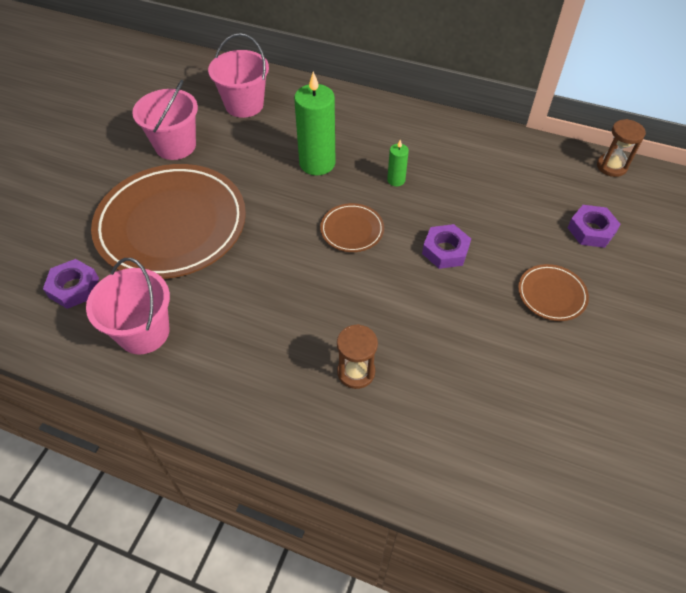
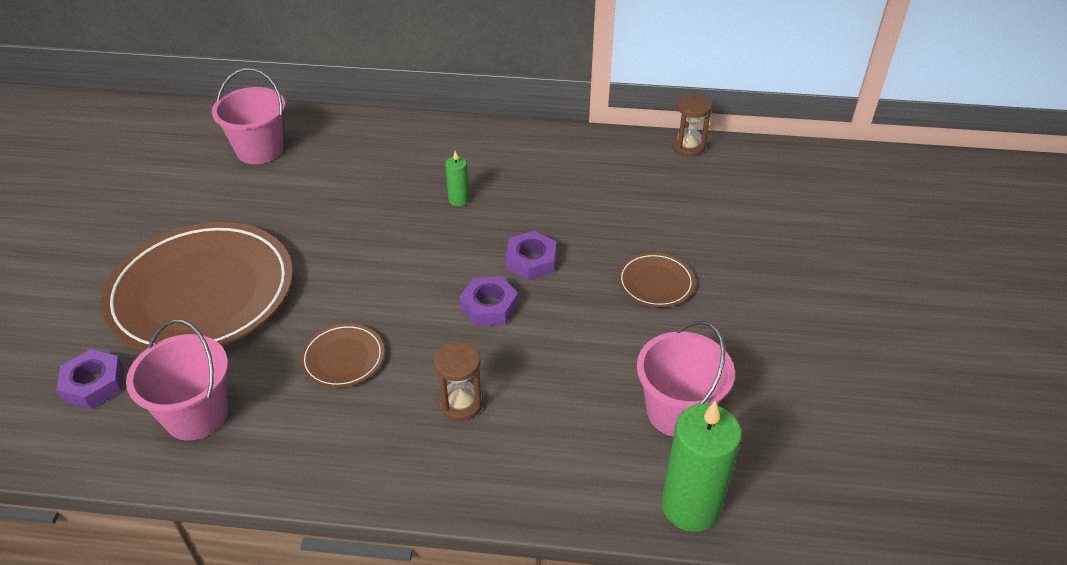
camera: 15 degrees left, 10 degrees down
pink bucket [132,80,198,160] -> pink bucket moved to [637,321,735,436]
green candle [294,71,336,175] -> green candle moved to [661,400,742,532]
brown plate [320,203,384,252] -> brown plate moved to [300,323,384,388]
purple nut [567,205,621,248] -> purple nut moved to [459,276,518,326]

